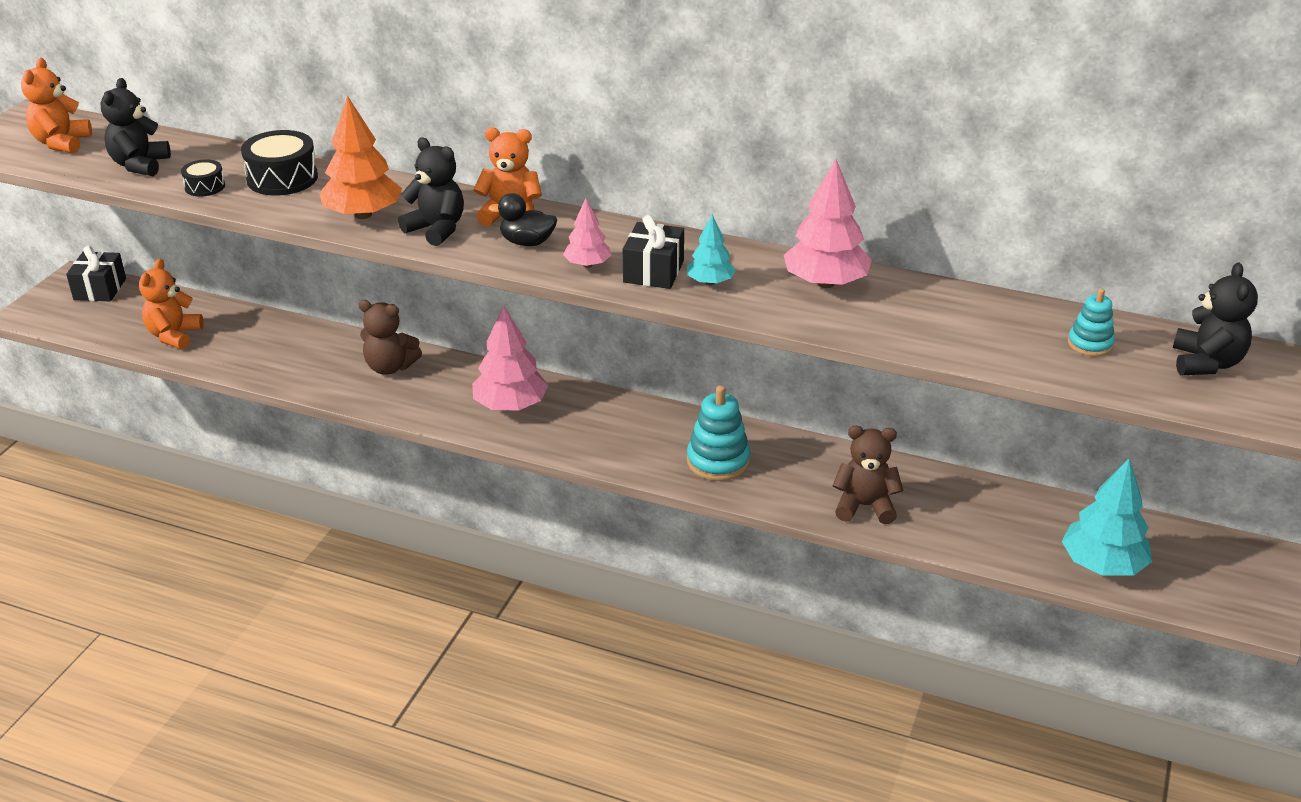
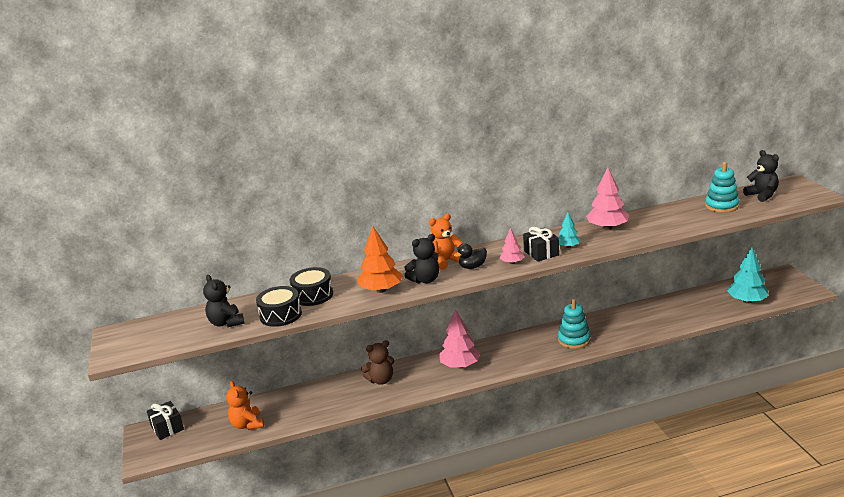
camera: 35 degrees left, 10 degrees down
orange teddy bear [21,58,92,153] -> none
black drum [181,160,225,196] -> black drum [256,286,302,327], size x1.79
black teddy bear [398,137,464,246] -> black teddy bear turned 150 degrees clockwise [405,234,439,284]
brown teddy bear [833,426,903,524] -> none
turquoise stacking toy [1068,289,1115,357] -> turquoise stacking toy [705,162,740,213], size x1.66

